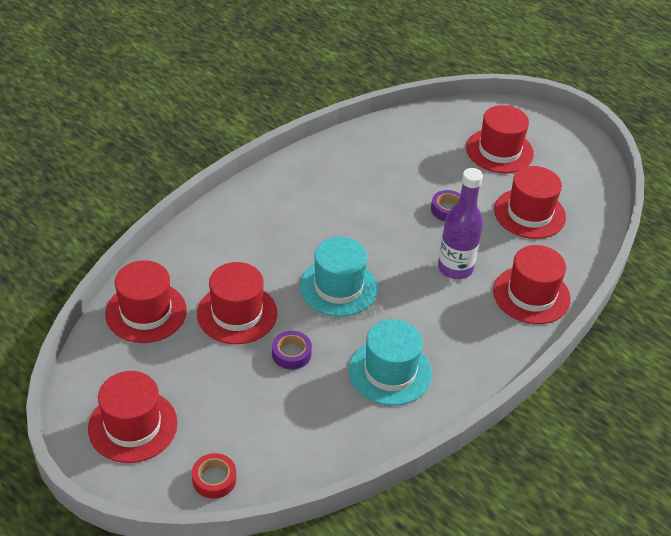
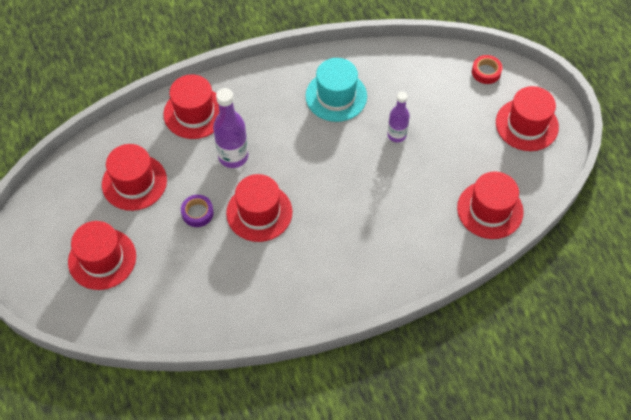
camera: 150 degrees left, 15 degrees up
red hat [197,262,277,344] -> red hat moved to [226,174,293,242]
purple tape [272,331,312,369] -> purple bottle [387,91,410,142]
turquoise hat [300,237,377,317] -> none

